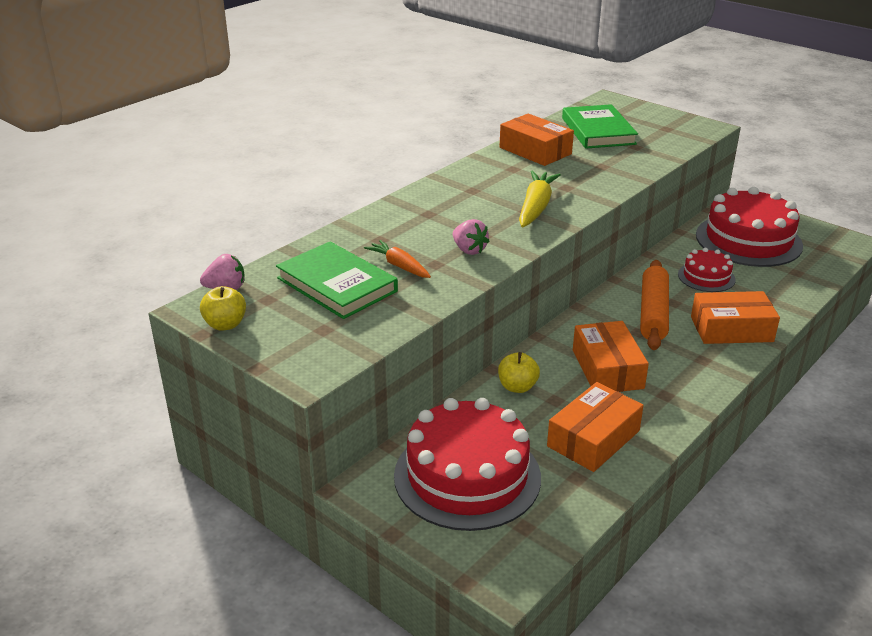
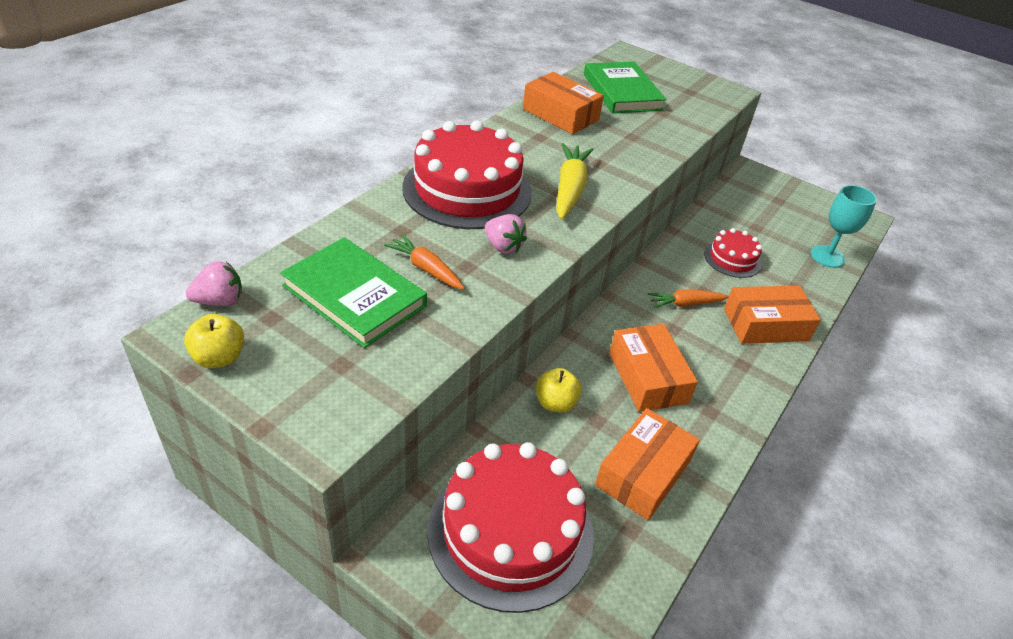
camera: 10 degrees left, 10 degrees up
orange rolling pin [640,260,669,350] -> orange carrot [648,289,729,308]
red cake [696,187,803,267] -> red cake moved to [402,121,532,229]
none -> turquoise goblet [811,185,877,268]

